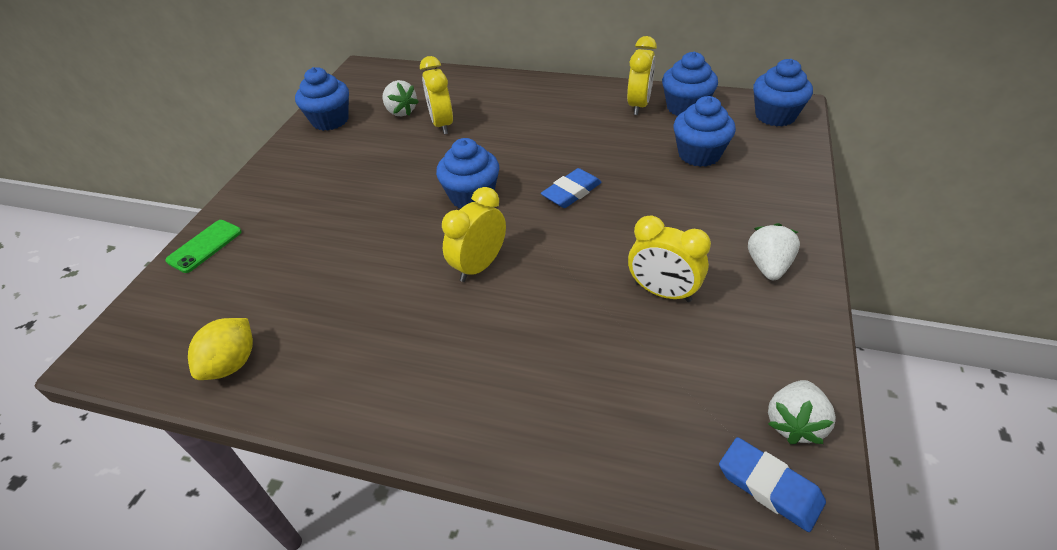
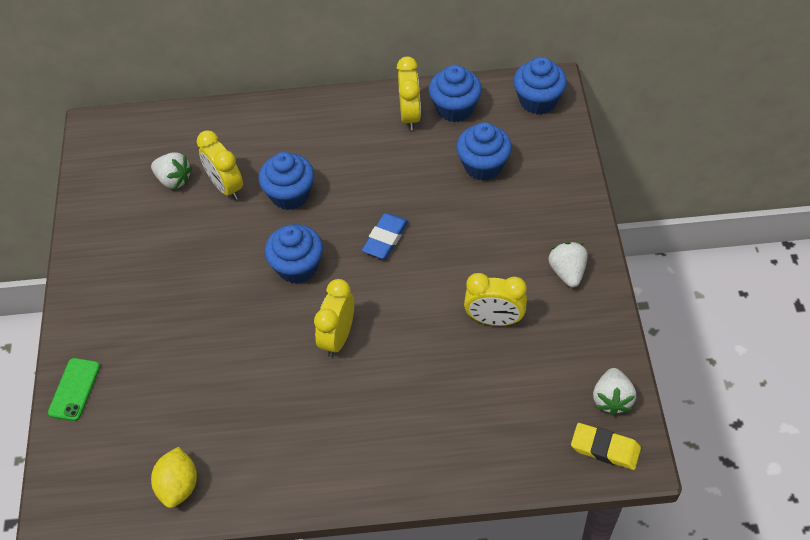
camera: 20 degrees left, 10 degrees up
blue cupcake [295,67,349,131] -> blue cupcake moved to [259,152,314,210]
blue eraser [719,437,826,532] -> yellow eraser [571,423,641,470]

